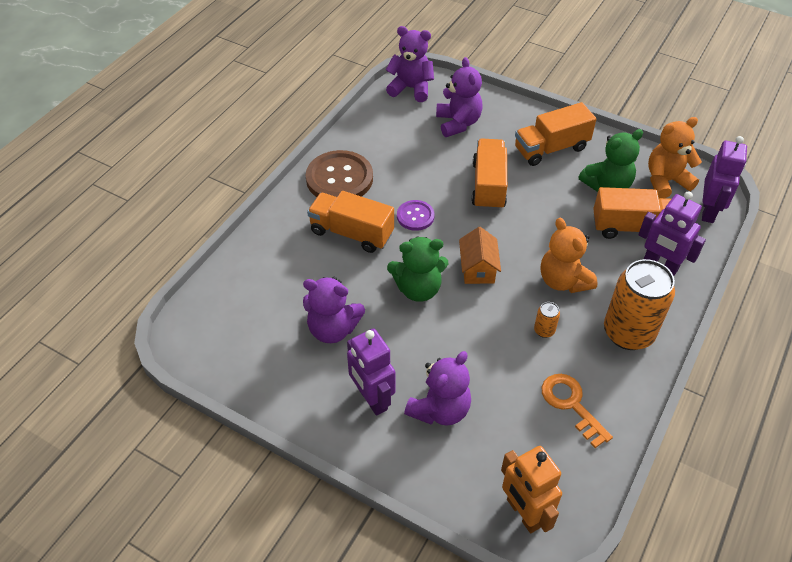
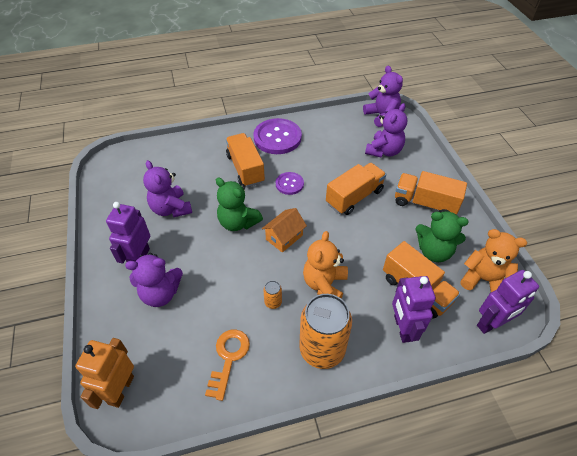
camera: 45 degrees right, 0 degrees up
brown button [306,150,373,197] -> purple button [253,118,302,154]

